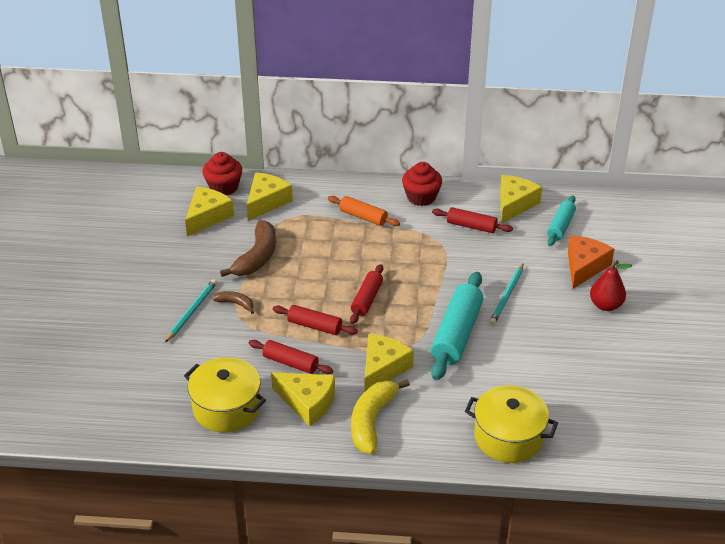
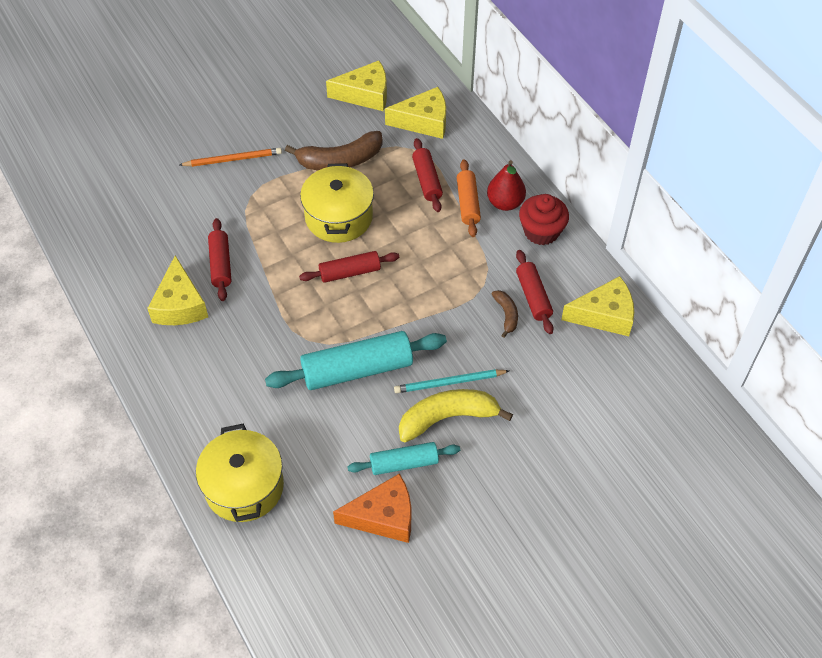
camera: 55 degrees right, 15 degrees up
turquoise pencil [165,279,217,343] -> orange pencil [179,148,282,167]
yellow pot [184,357,266,433] -> yellow pot moved to [300,163,374,243]
red cupcake [202,152,242,195] -> none
brown banana [212,291,254,314] -> brown banana moved to [492,290,518,338]
red rolling pin [273,305,358,335] -> red rolling pin moved to [412,138,443,212]
yellow banana [351,379,410,454] -> yellow banana moved to [399,389,513,442]
yellow cheese [365,334,414,391] -> none
turquoise rolling pin [547,195,576,246] -> turquoise rolling pin moved to [347,442,460,475]
orange cheese [568,236,614,289] -> orange cheese moved to [333,473,411,543]
red pear [590,260,632,311] -> red pear moved to [487,160,526,211]

